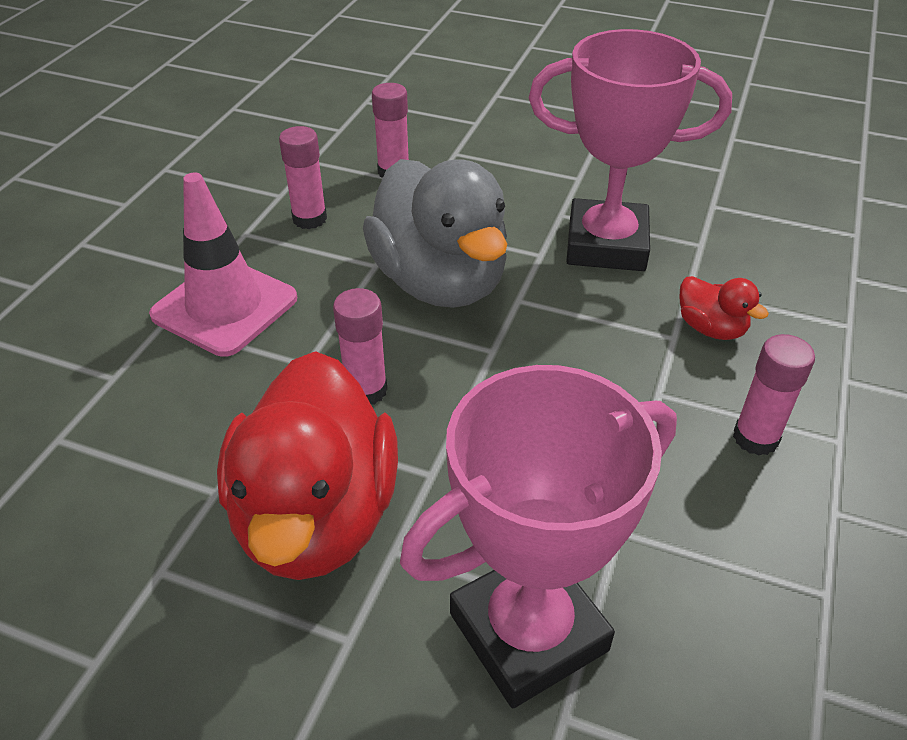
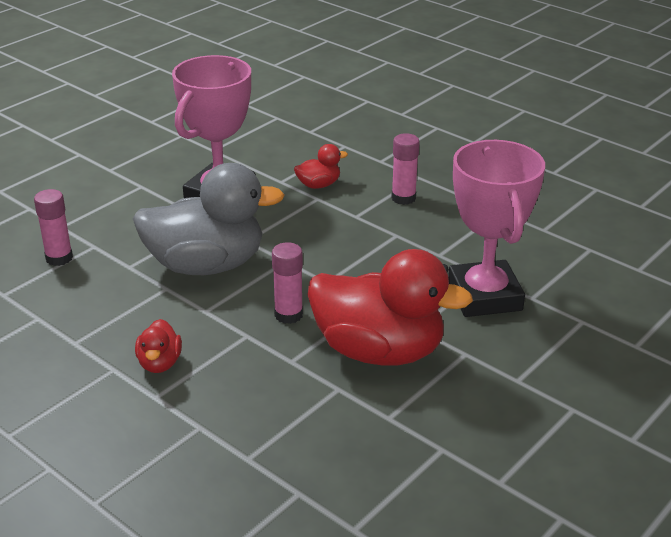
camera: 70 degrees left, 10 degrees down
pink traffic cone [149,172,297,357] -> red duck [135,319,182,373]
pink glue stick [279,126,327,229] -> none

